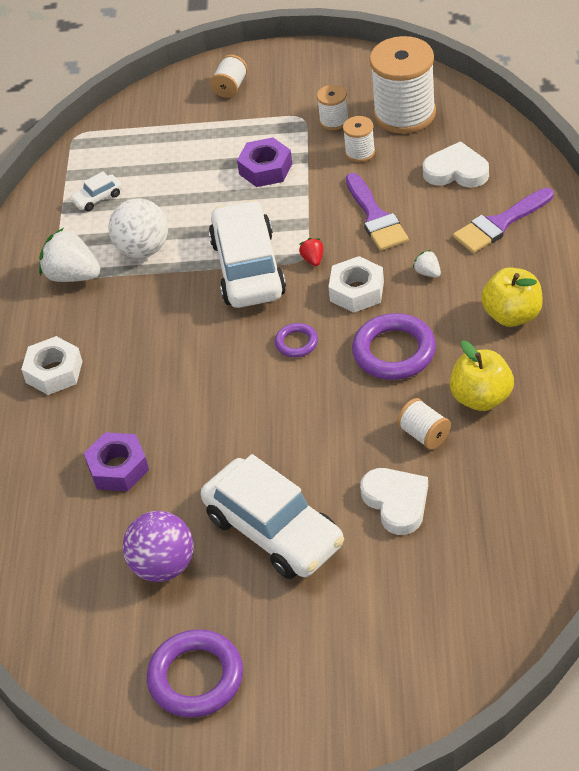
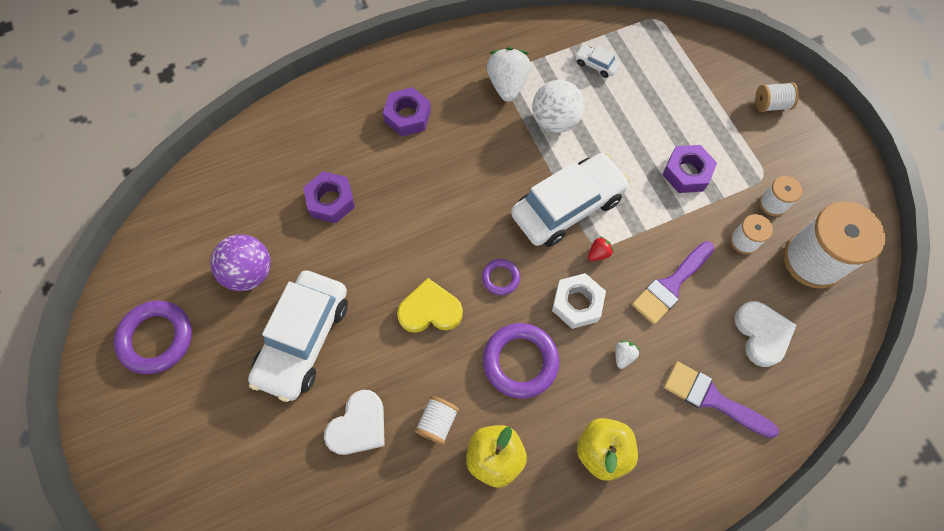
camera: 60 degrees right, 20 degrees up
white nut [21,336,83,395] -> purple nut [383,87,431,137]
none -> yellow heart [397,278,463,333]

